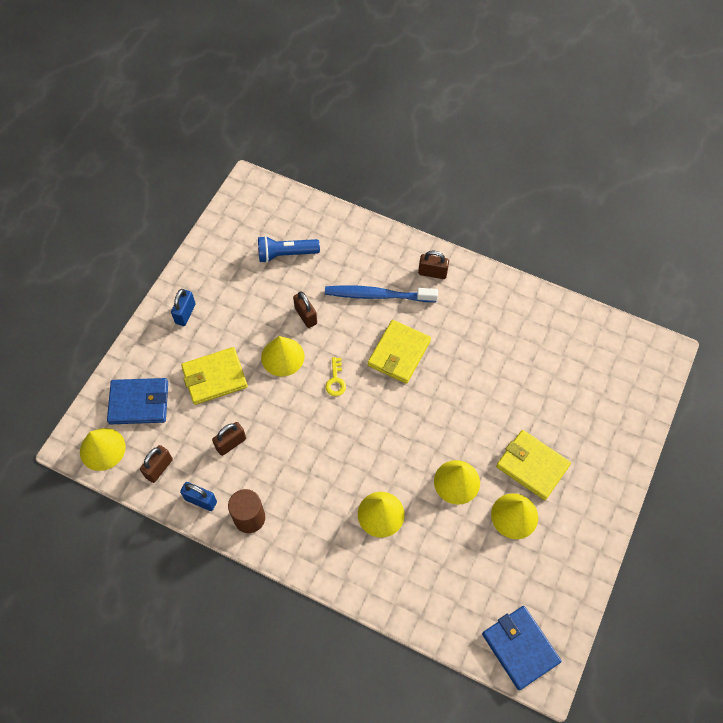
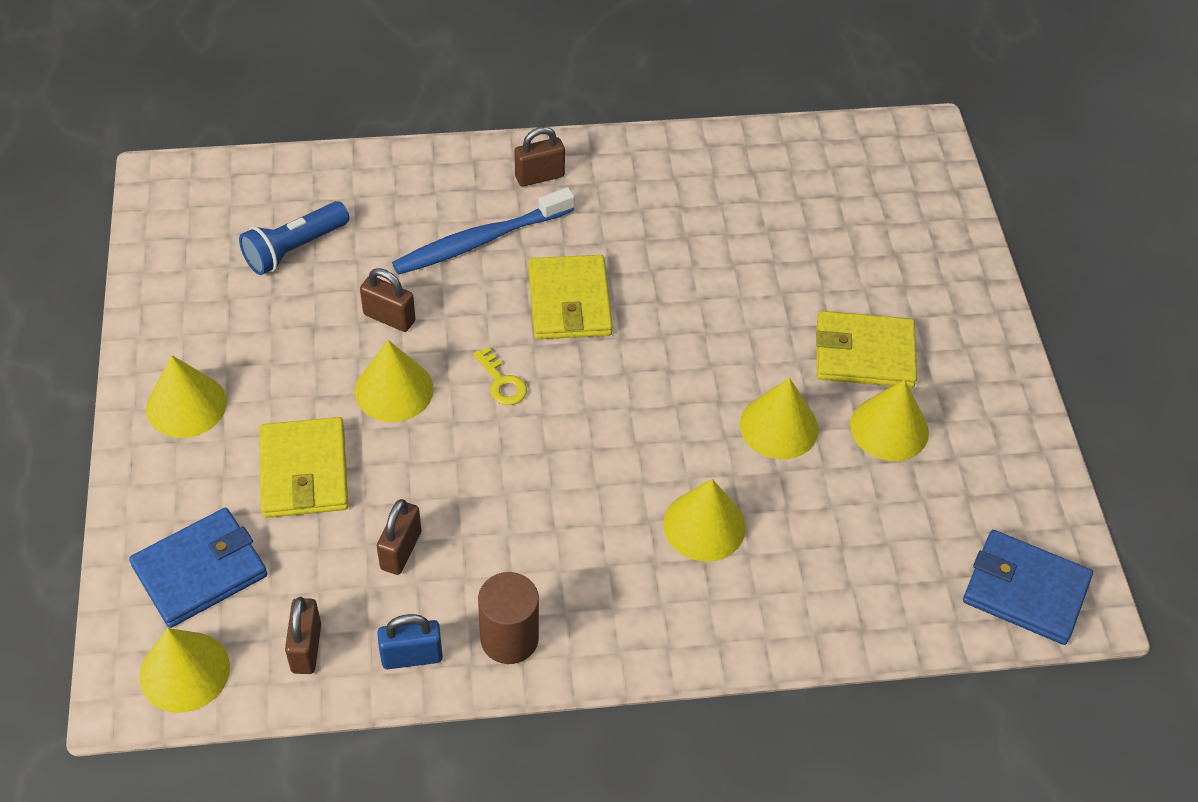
camera: 35 degrees left, 10 degrees down
blue padlock [171,289,196,326] -> yellow cone [146,355,227,438]
yellow wallet [181,347,248,405] -> yellow wallet turned 45 degrees counterclockwise [259,417,348,518]

